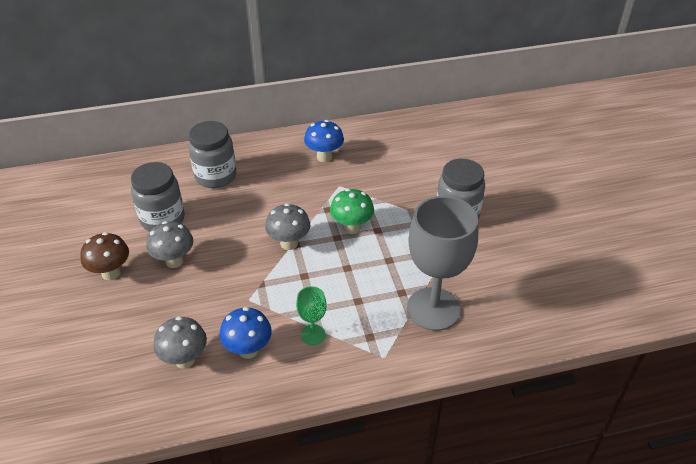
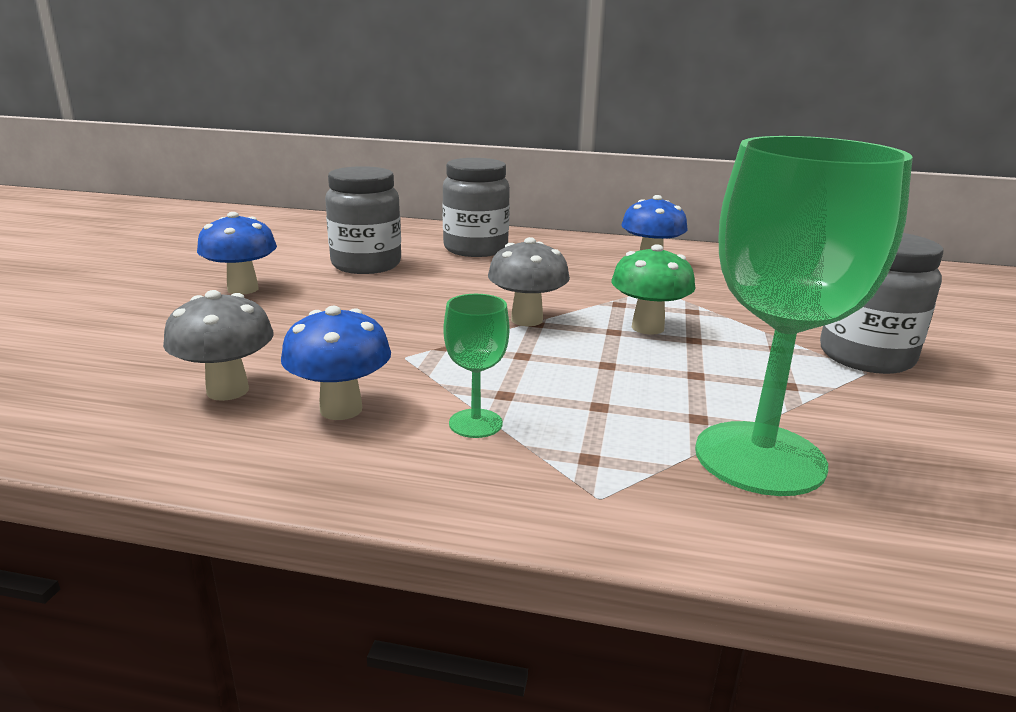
camera: 25 degrees right, 20 degrees down
brown mushroom [80,232,129,280] -> blue mushroom [197,212,277,294]
grey mushroom [146,221,193,268] -> none
grey goblet [407,196,478,331] -> green goblet [695,136,913,496]

